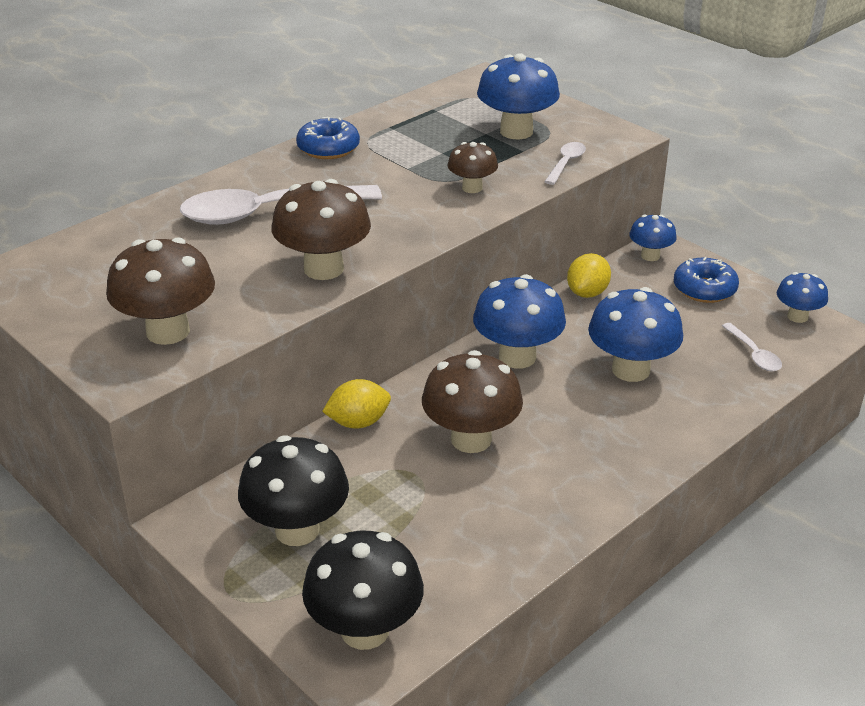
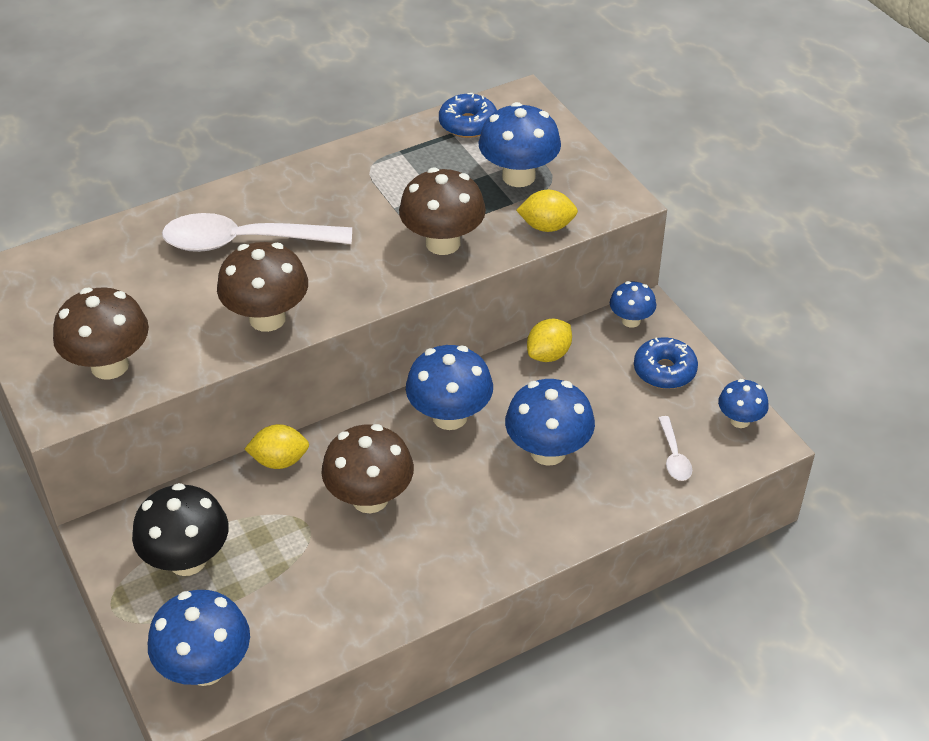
camera: 15 degrees right, 10 degrees up
blue donut [296,117,360,159] -> blue donut moved to [439,93,497,138]
black mushroom [302,531,424,650] -> blue mushroom [148,590,250,686]
brown mushroom [447,142,498,193] -> brown mushroom [399,168,486,255], size x1.75
white spoon [544,142,586,185] -> yellow lemon [516,189,578,232]

